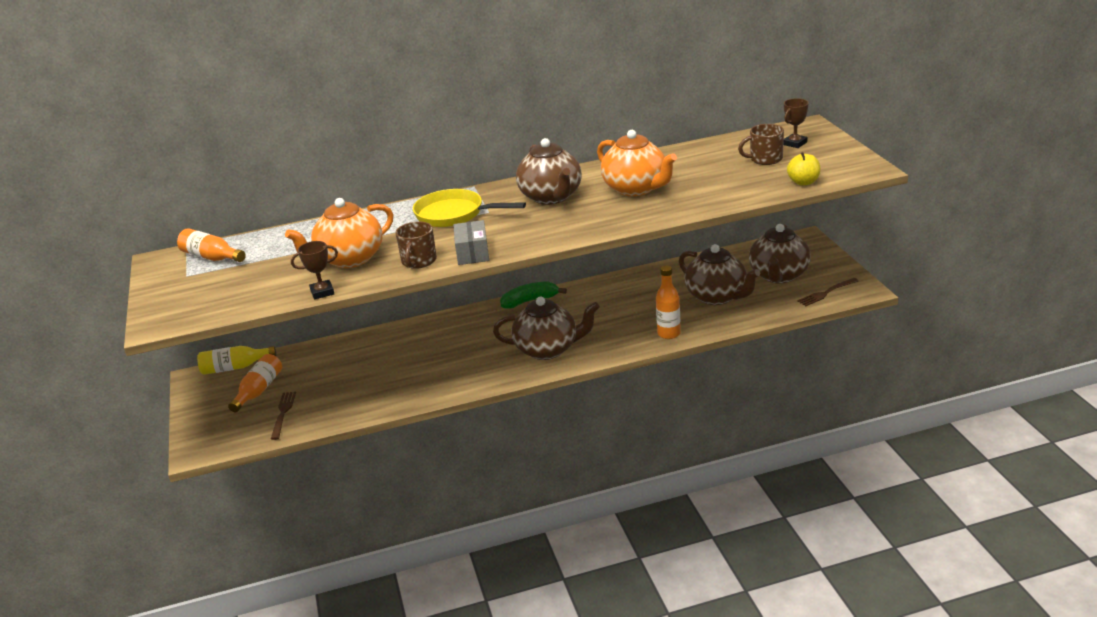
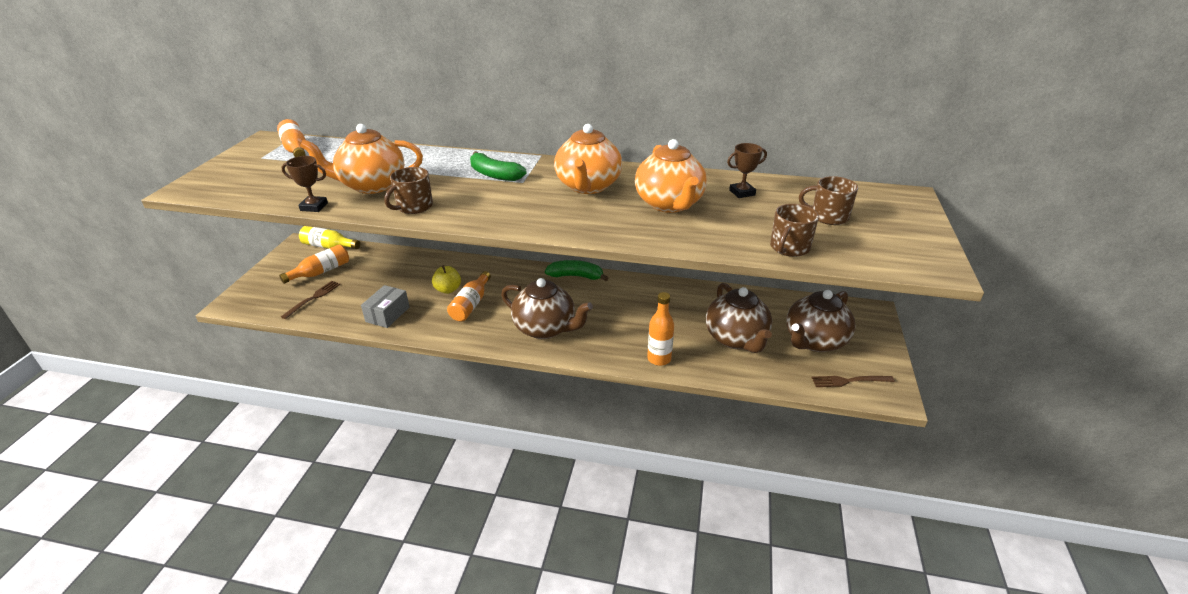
camera: 25 degrees right, 5 degrees up
yellow pan [413,189,526,227] -> green banana [470,151,527,181]
grey box [453,220,489,265] -> grey box moved to [361,285,409,328]
brown teapot [516,138,582,205] -> orange teapot [554,124,622,194]
brown trophy [783,98,809,148] -> brown trophy moved to [727,143,767,198]
yellow apple [787,152,820,186] -> yellow apple moved to [432,265,461,294]
none -> orange bottle [447,271,491,321]
none -> brown mug [770,204,819,257]

